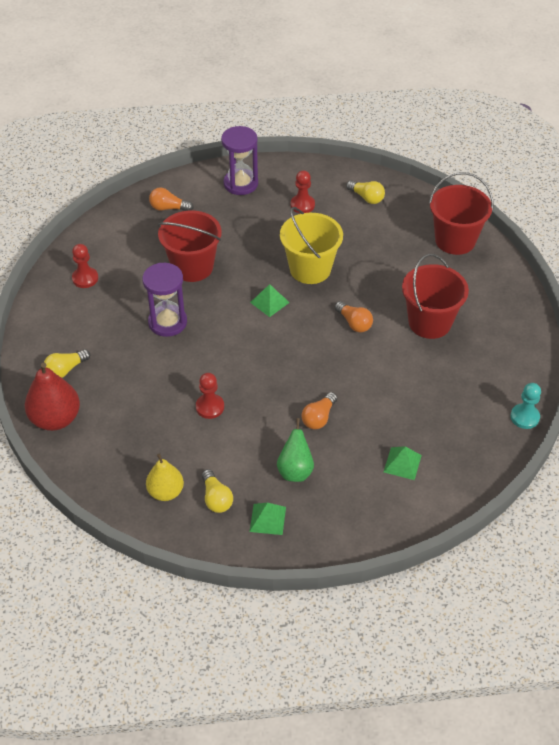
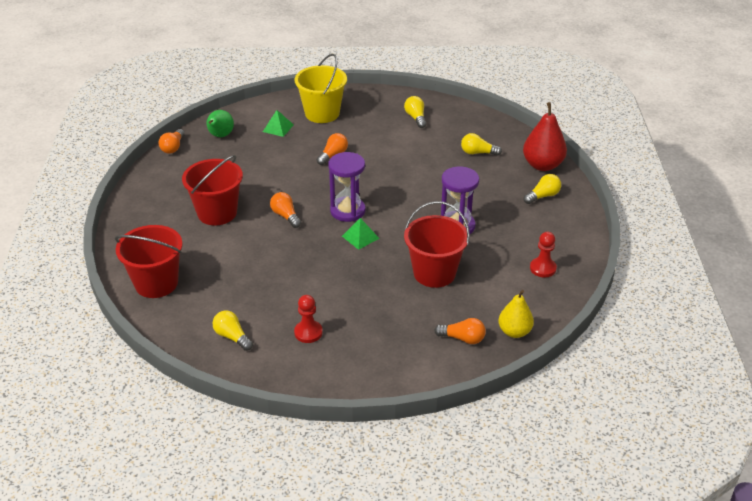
camera: 175 degrees left, 10 degrees down
yellow pear [146,453,184,501] -> yellow pear moved to [499,290,534,338]
red pawn [196,373,224,419] -> none
purple hourglass [221,126,258,195] -> purple hourglass moved to [328,152,366,222]
green pyramid [250,503,286,535] -> none
green pear [277,418,314,482] -> green pear moved to [207,110,234,137]
yellow bucket [280,207,343,284] -> yellow bucket moved to [295,54,347,123]
turquoise pawn [511,383,541,429] -> orange light bulb [158,129,185,154]
none -> yellow light bulb [461,133,502,156]

